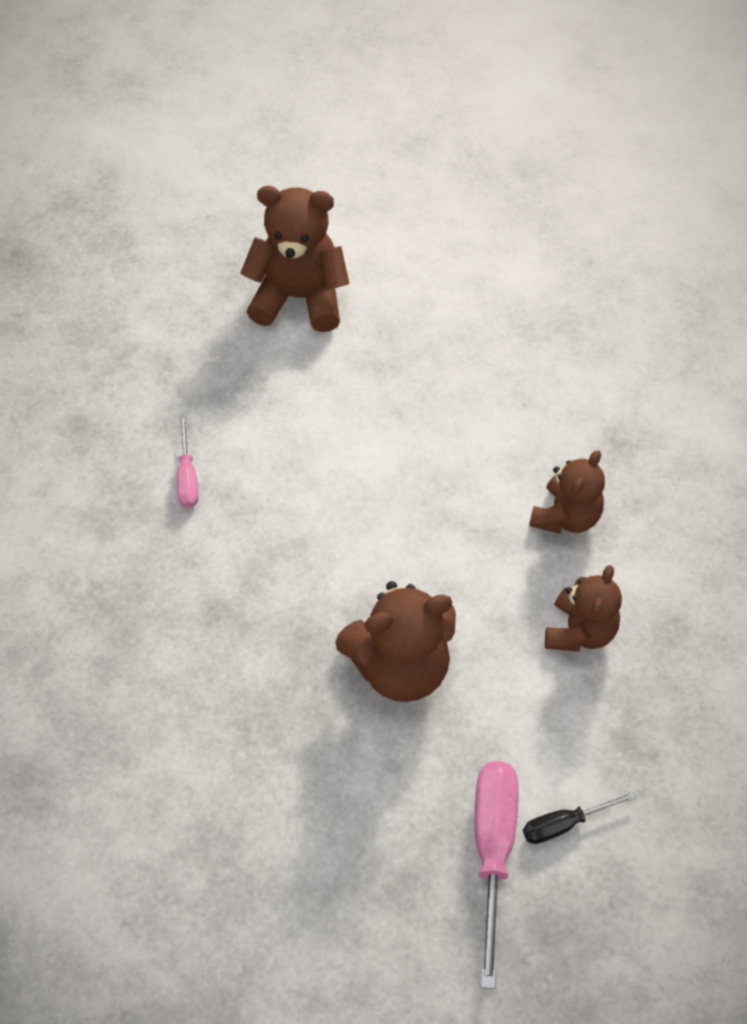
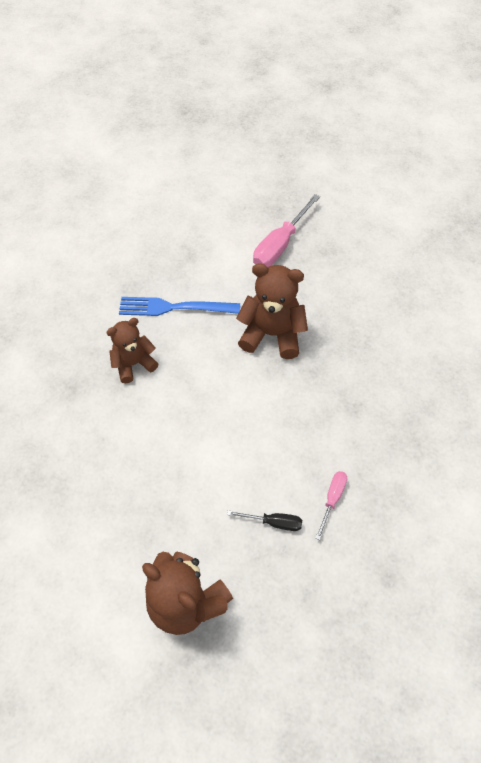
camera: 150 degrees left, 0 degrees up
black screwdriver [523,791,637,844] -> black screwdriver moved to [227,510,302,531]
brown teddy bear [545,565,622,652] -> blue fork [119,297,240,316]

